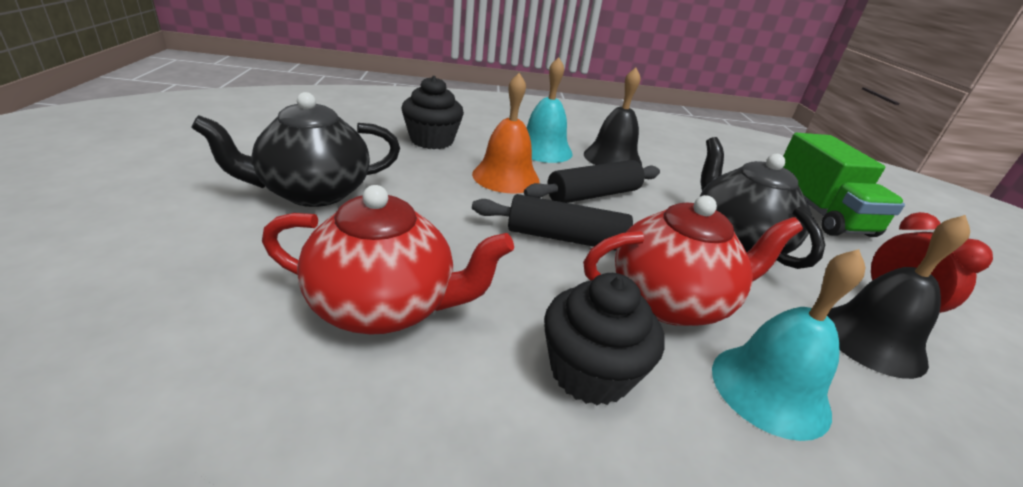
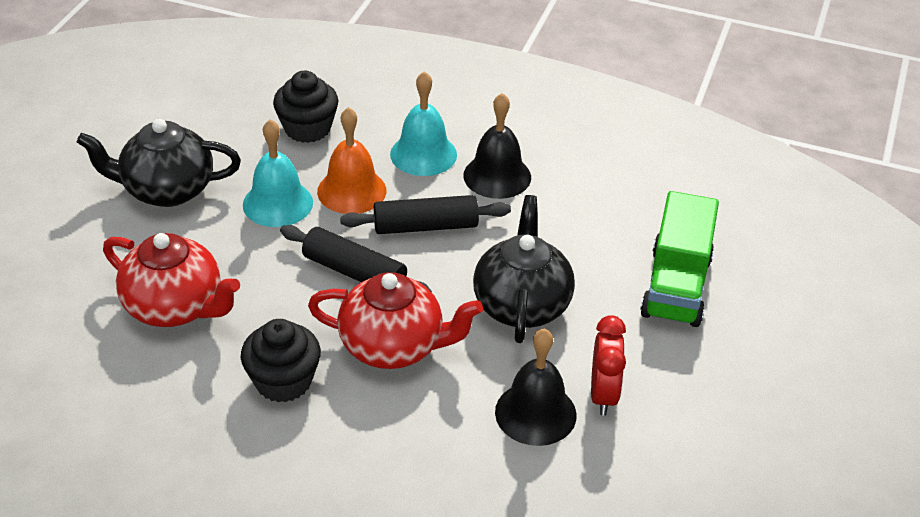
camera: 25 degrees right, 10 degrees up
turquoise bell [712,249,866,441] -> turquoise bell moved to [243,119,313,227]

